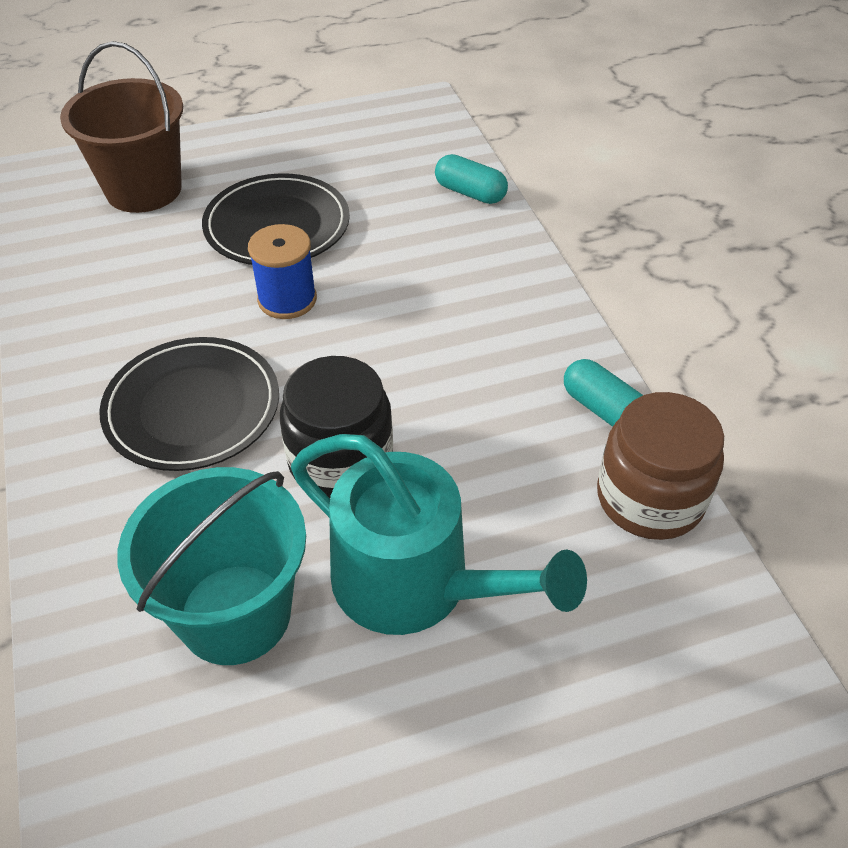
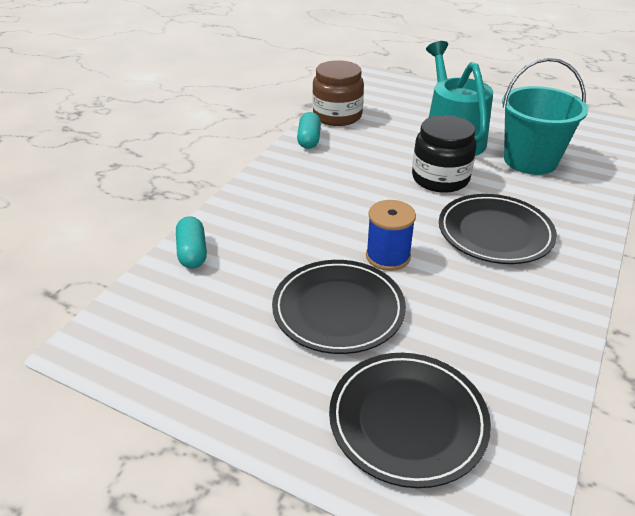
camera: 135 degrees left, 10 degrees down
brown bucket [60,41,183,213] -> black plate [329,353,491,488]

